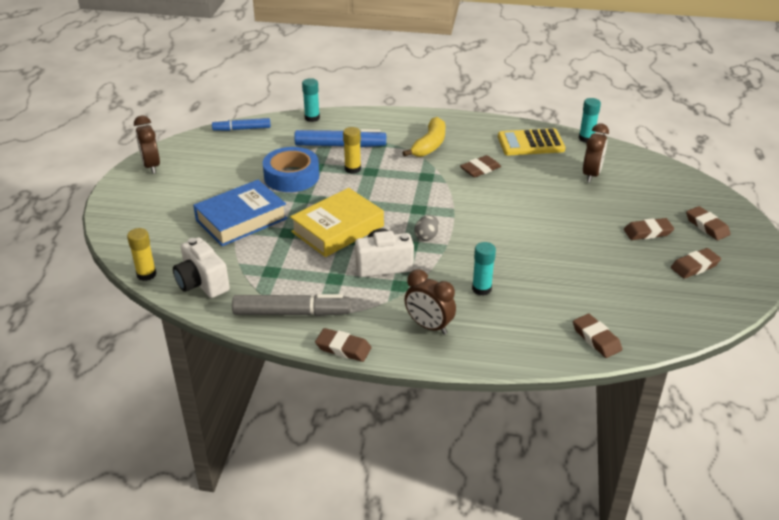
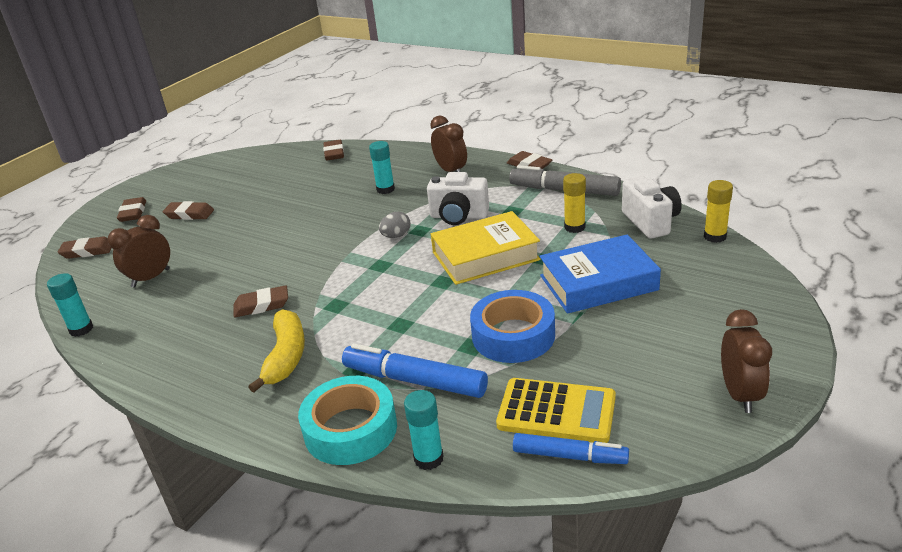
camera: 155 degrees left, 5 degrees down
yellow glue stick [343,127,361,174] -> yellow glue stick moved to [563,173,586,233]
yellow banana [402,117,445,157] -> yellow banana turned 135 degrees clockwise [248,309,305,392]
yellow calculator [498,128,565,155] -> yellow calculator moved to [496,378,616,443]
brown eraser [671,248,721,279] -> brown eraser moved to [58,237,111,259]
none -> turquoise tape [298,376,397,465]

